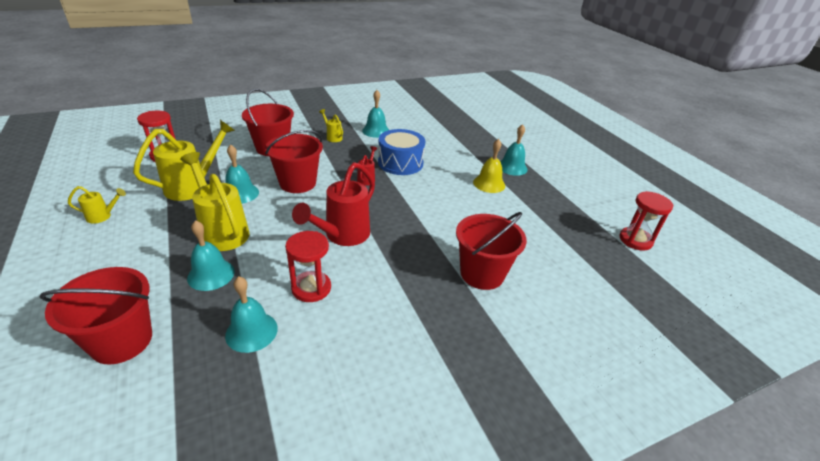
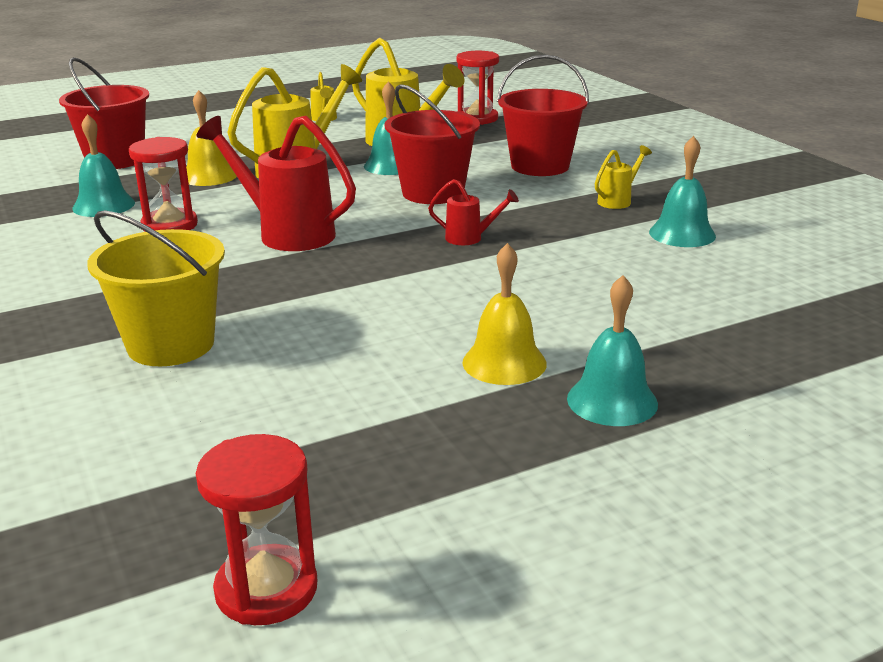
camera: 90 degrees right, 10 degrees down
turquoise bell [187,220,235,291] -> yellow bell [186,90,237,186]
blue drum [378,129,425,175] -> none
red bucket [456,212,527,290] -> yellow bucket [87,210,225,366]

